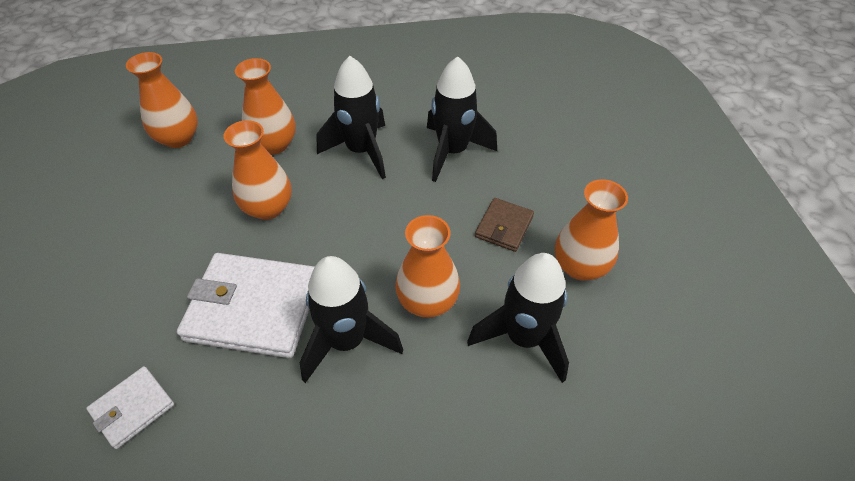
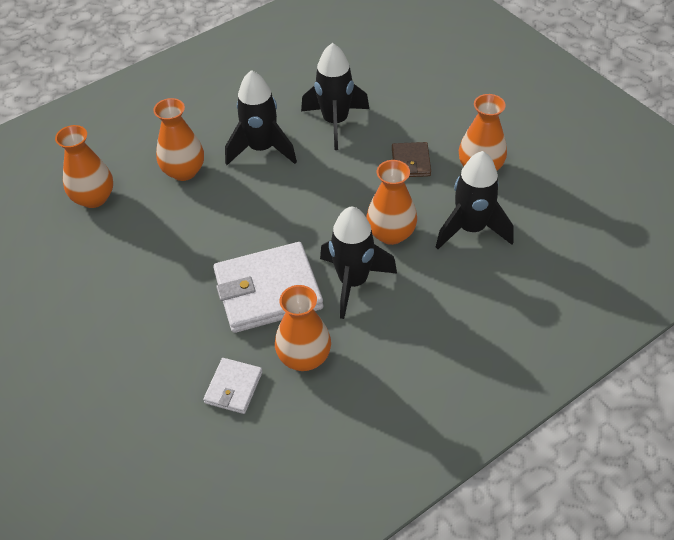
camera: 25 degrees left, 0 degrees up
orange vase [223,120,292,220] -> orange vase moved to [275,285,331,371]

